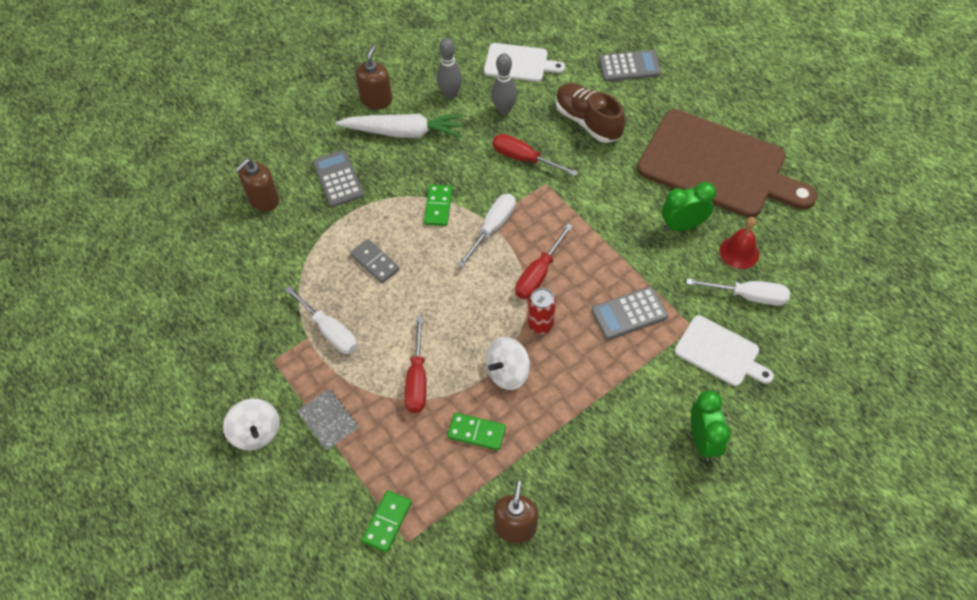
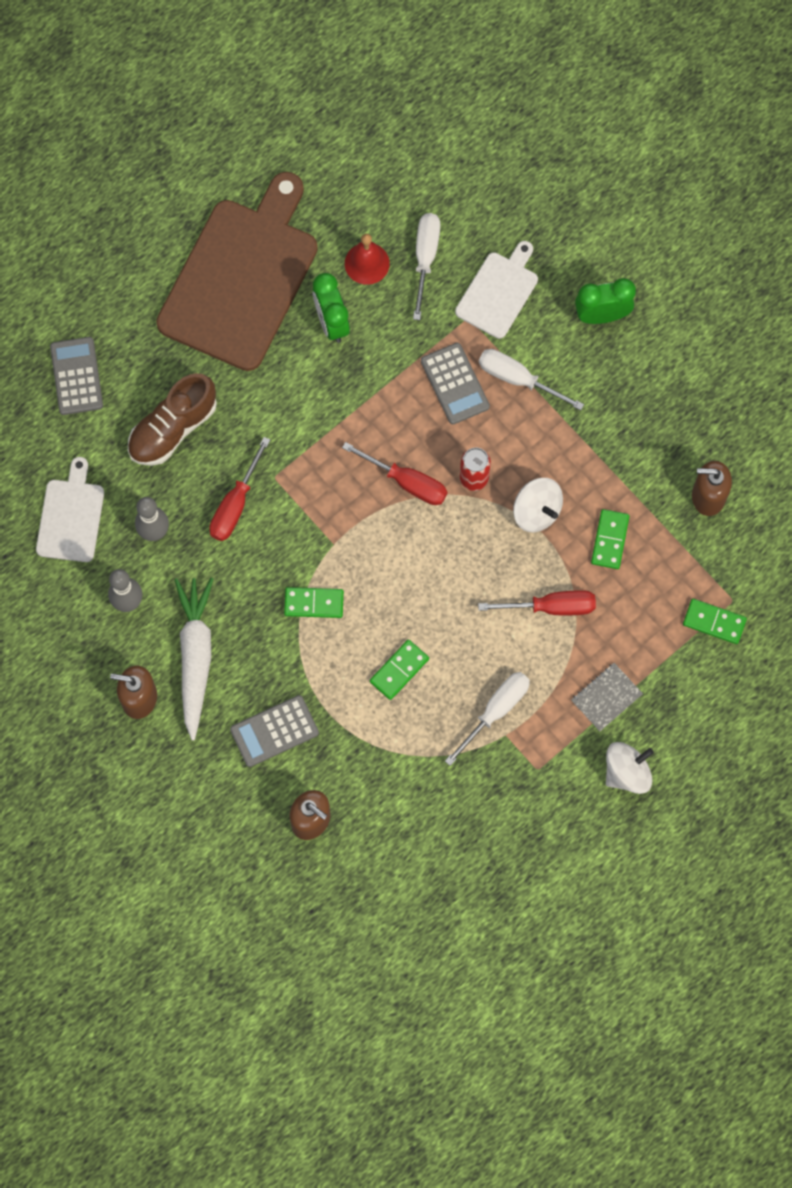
camera: 95 degrees left, 15 degrees up
grey domino [351,239,400,283] -> green domino [370,640,429,700]
white screwdriver [457,194,516,268] -> white screwdriver moved to [479,349,584,410]

